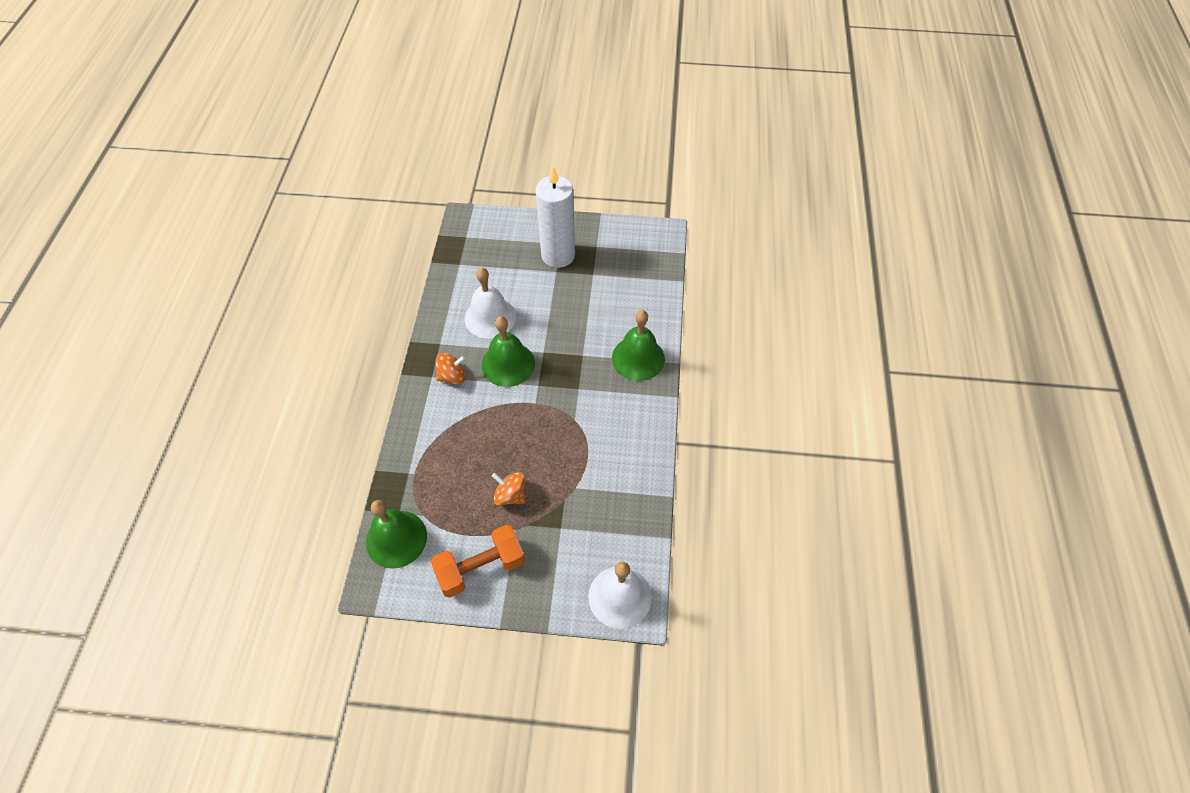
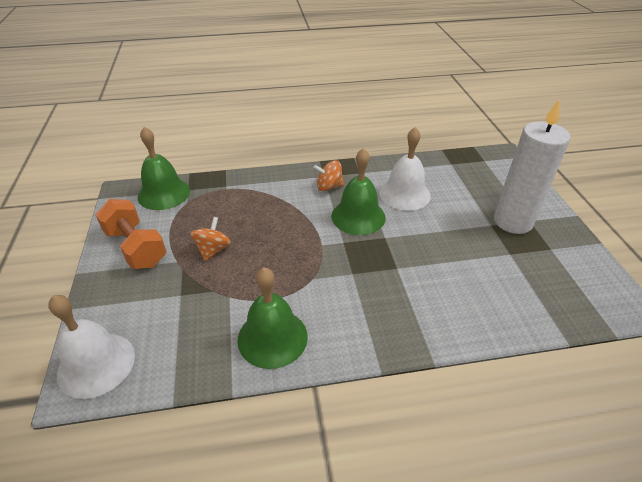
camera: 75 degrees right, 15 degrees down
orange spinning top [435,353,466,384] -> orange spinning top turned 120 degrees clockwise [313,160,344,191]
green bell [612,310,665,381] -> green bell moved to [237,267,308,369]

